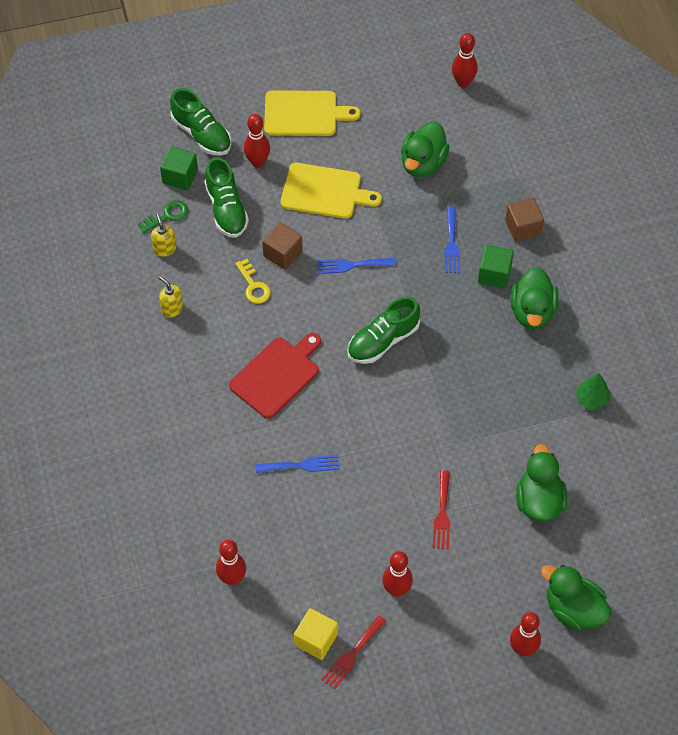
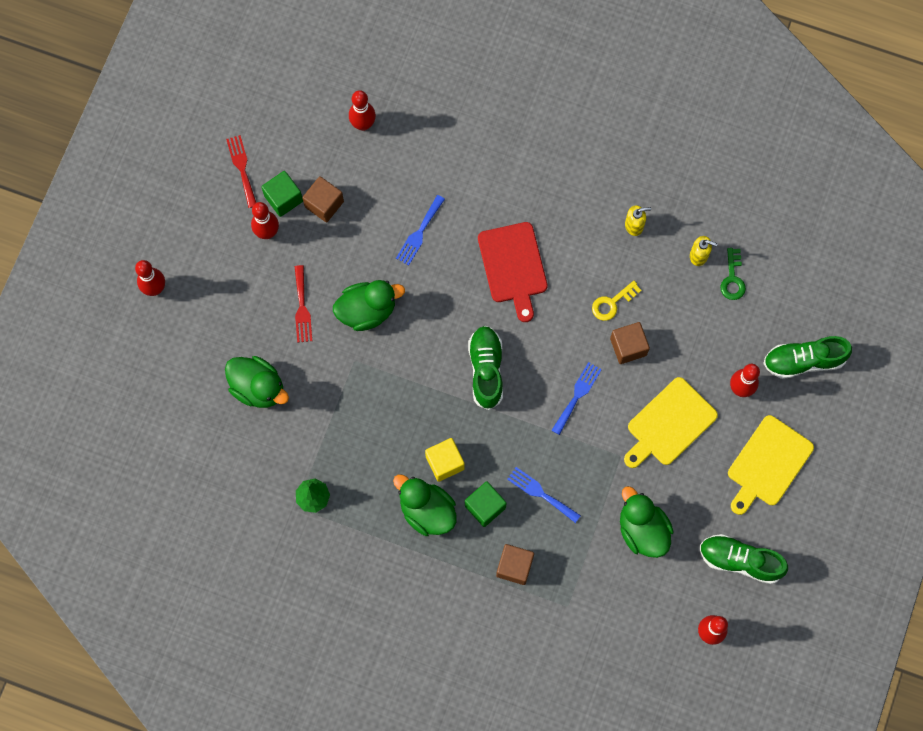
camera: 125 degrees right, 15 degrees up
green cube [160,146,198,190] -> green cube moved to [261,171,303,217]
green shoe [205,157,249,238] -> green shoe moved to [700,534,788,584]
yellow key [236,259,271,303] -> yellow key turned 45 degrees counterclockwise [592,281,642,321]
yellow cube [294,608,338,660] -> yellow cube moved to [425,438,465,482]
red fork [432,470,450,549] -> red fork turned 135 degrees counterclockwise [294,265,312,343]
green duck [541,565,612,632] -> green duck moved to [333,280,405,331]
none -> brown cube [302,176,344,223]

